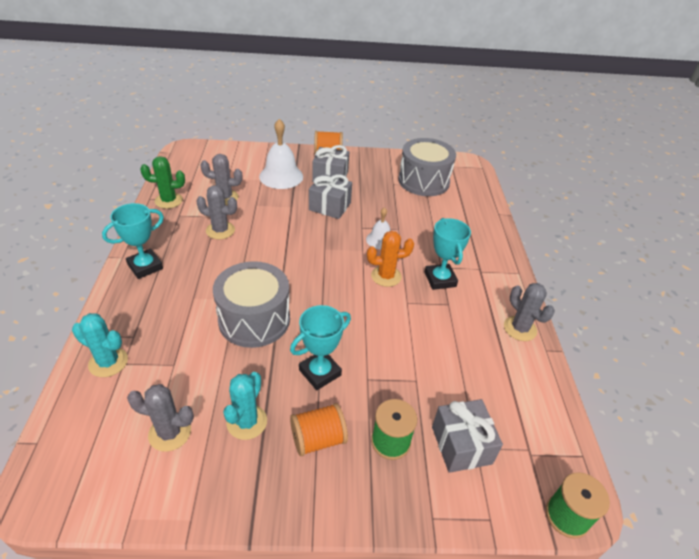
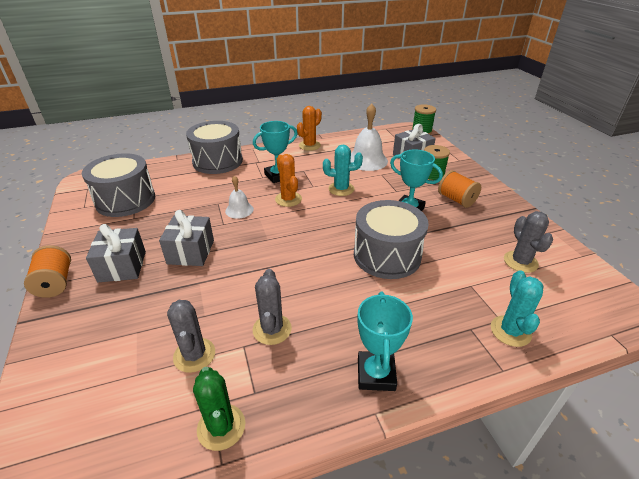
camera: 105 degrees left, 5 degrees down
turquoise trophy [102,203,164,279] -> turquoise trophy turned 60 degrees clockwise [357,292,413,391]
turquoise cactus [223,372,267,440] -> turquoise cactus moved to [323,145,363,196]
white bell [259,119,303,189] -> white bell moved to [350,104,388,171]
grey cactus [504,283,555,341] -> orange cactus [297,106,322,151]
none -> grey drum [186,121,243,174]

